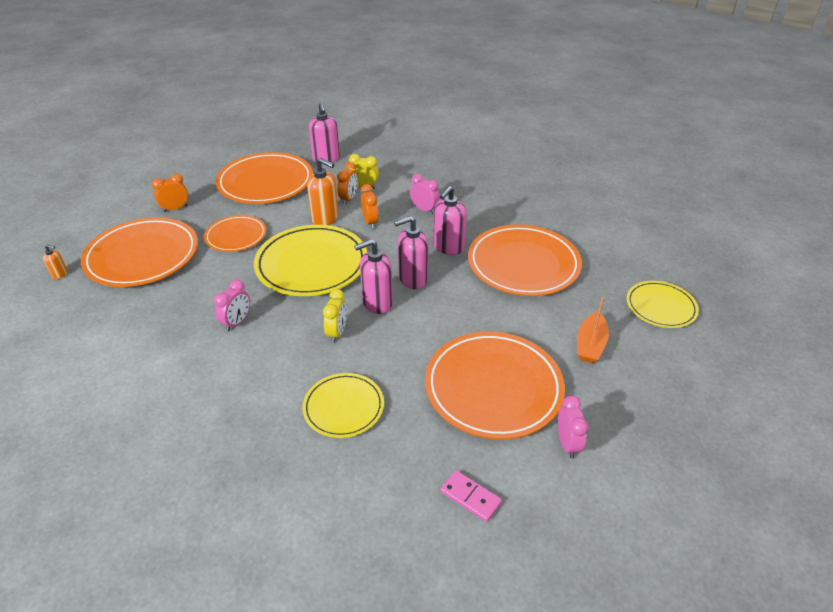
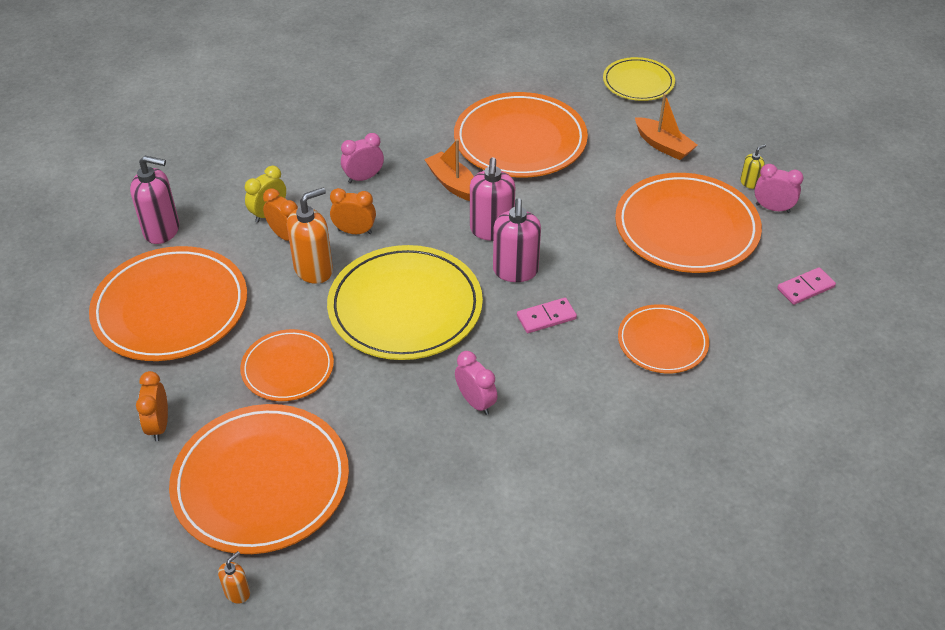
camera: 65 degrees left, 5 degrees up
yellow plate [303,373,384,438] -> orange plate [618,304,709,373]
yellow clock [323,289,347,343] -> pink domino [517,298,577,333]
pink soap dispenser [433,186,467,255] -> orange boat [424,139,474,201]
none -> yellow soap dispenser [740,144,766,189]

